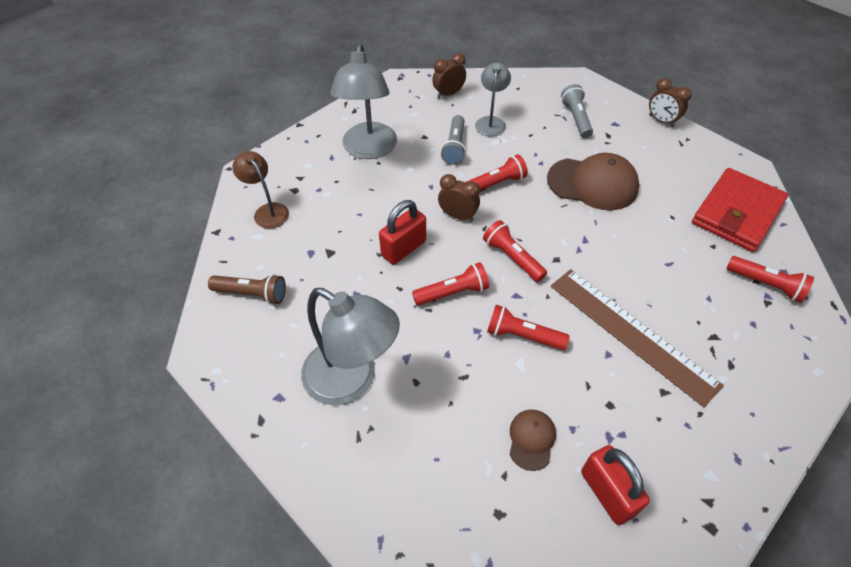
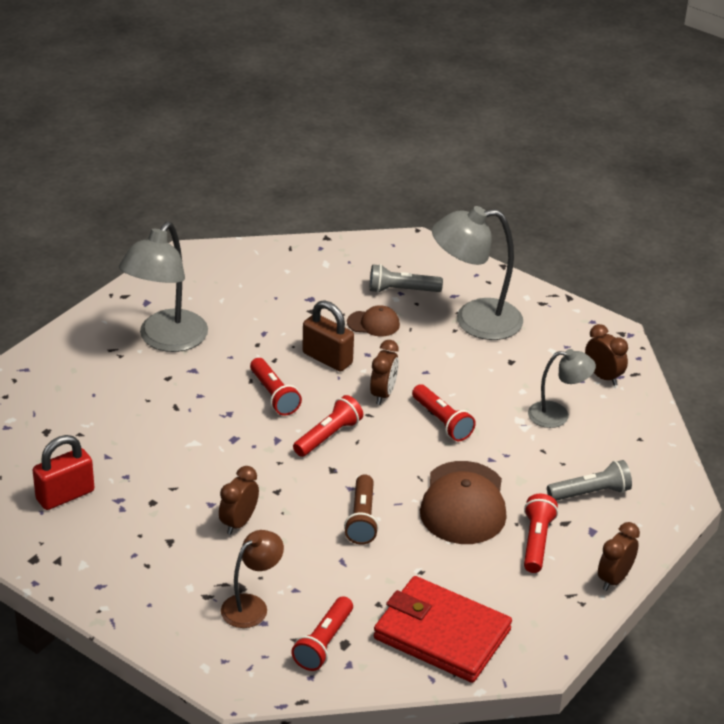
camera: 80 degrees right, 15 degrees down
brown flashlight [208,274,286,304] -> brown flashlight moved to [344,474,379,545]
brown lamp [232,151,289,229] -> brown lamp moved to [221,530,284,628]
red padlock [379,200,426,265] -> brown padlock [302,300,354,372]
grey flashlight [441,115,466,165] -> grey flashlight moved to [369,264,443,293]
red flashlight [487,305,569,350] -> red flashlight moved to [524,494,558,573]
brown cap [509,410,556,471] -> brown cap moved to [347,305,400,336]
brown ruler [551,269,724,407] -> brown clock [219,466,259,535]

